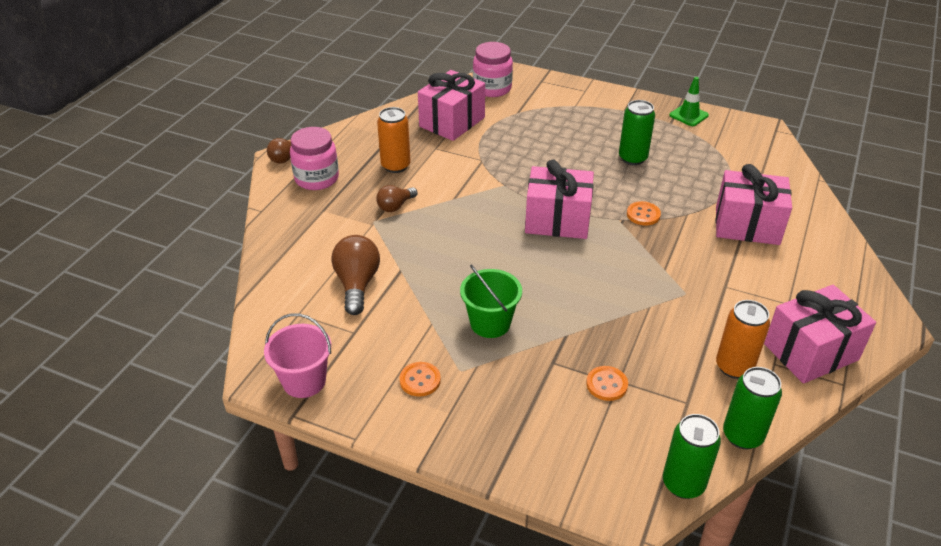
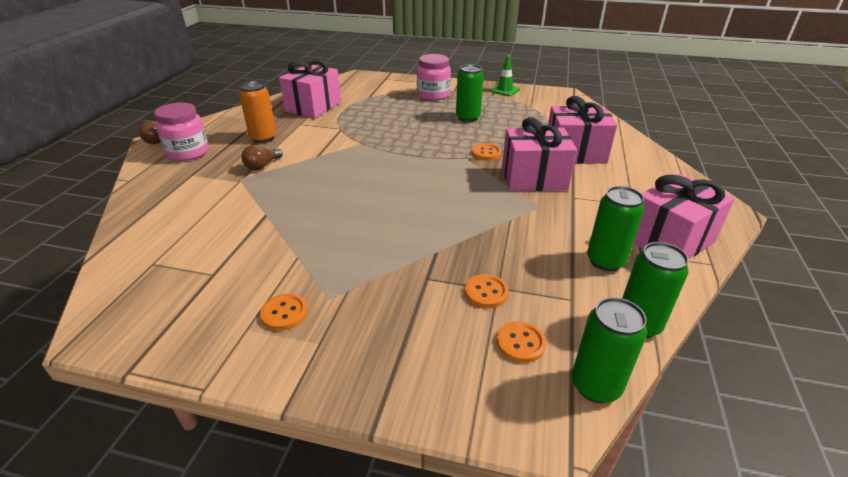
camera: 10 degrees left, 5 degrees down
pink bucket [264,313,331,398] -> none
brown light bulb [331,235,380,315] -> none
green bucket [460,265,522,338] -> none
pink jar [473,42,513,97] -> pink jar moved to [417,54,451,100]
pink gift [525,160,594,239] -> pink gift moved to [502,117,577,191]
orange can [716,300,770,379] -> green can [587,186,644,271]
none -> orange button [496,321,546,363]

